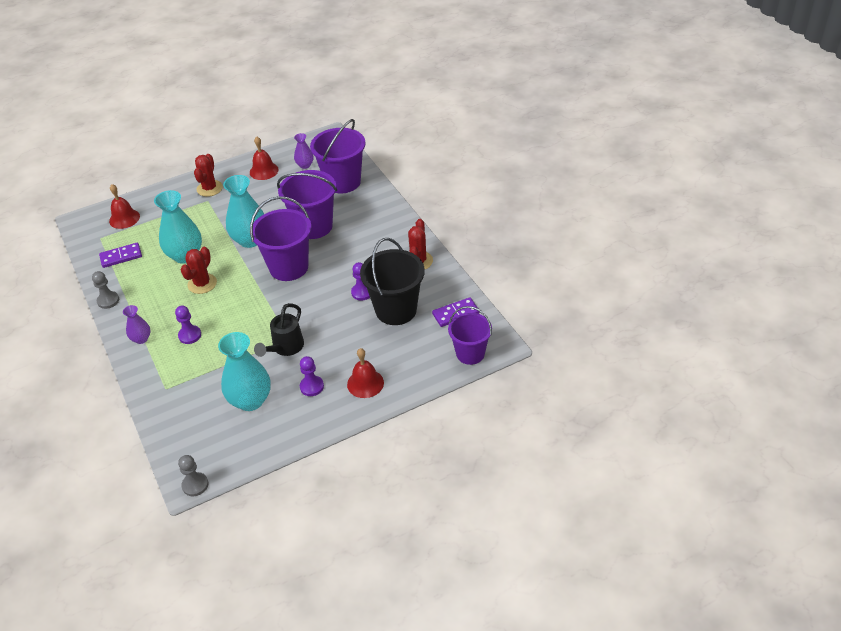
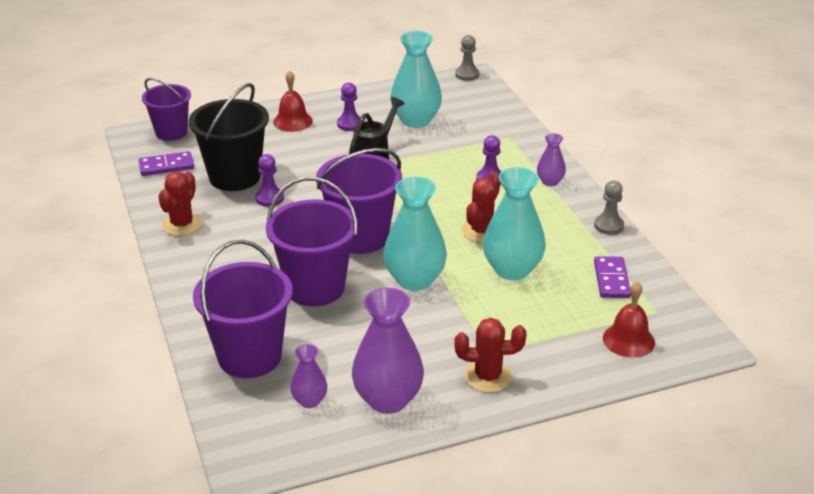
camera: 175 degrees left, 10 degrees down
purple domino [99,243,142,268] -> purple domino turned 75 degrees counterclockwise [594,256,631,298]
red cactus [194,154,223,197] -> red cactus turned 75 degrees clockwise [455,318,526,393]
red bell [250,136,279,180] -> purple vase [352,287,424,414]

